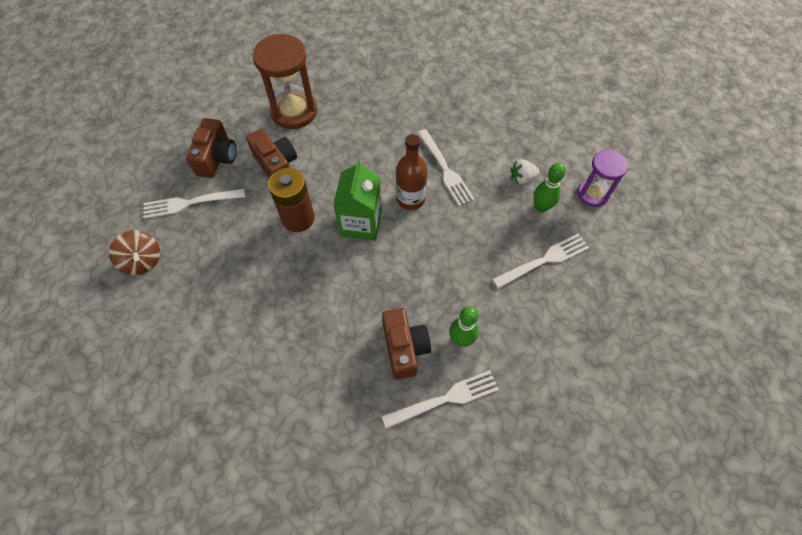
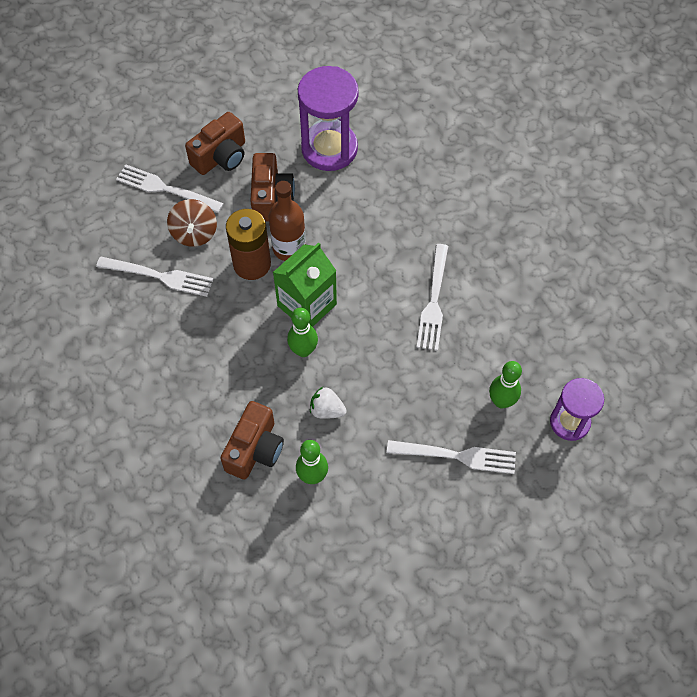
camera: 35 degrees right, 0 degrees up
brown spinning top [109,230,160,275] -> brown spinning top moved to [167,199,217,247]
brown hourglass [253,34,317,129] -> purple hourglass [298,66,359,171]
white fork [382,370,499,429] -> white fork moved to [96,257,214,297]
brown bottle [396,134,428,210] -> brown bottle moved to [268,181,306,261]
white strawberry [511,159,540,185] -> white strawberry moved to [310,387,347,419]
none -> green bowling pin [287,307,318,357]

